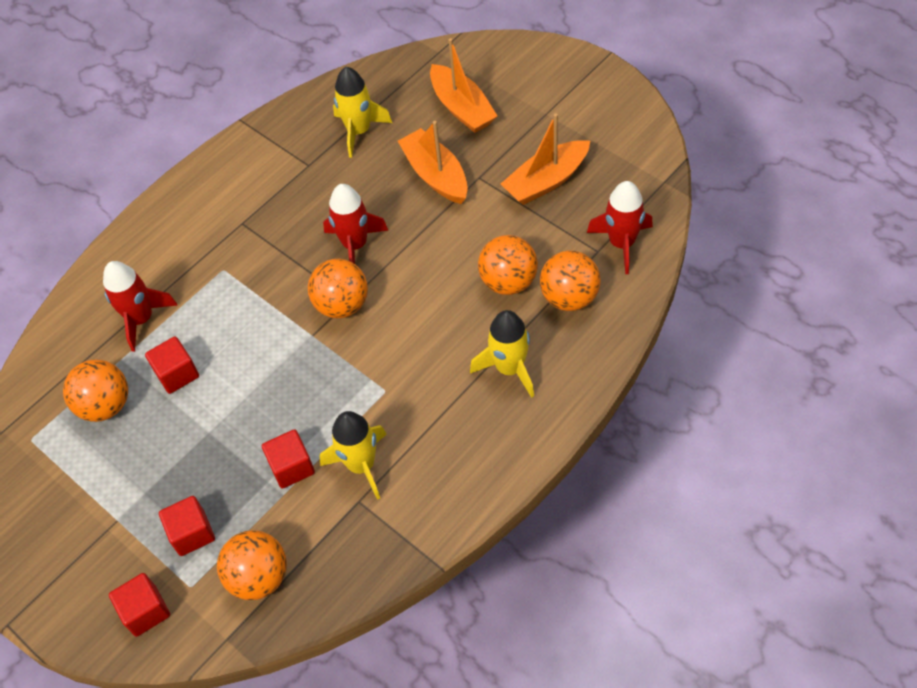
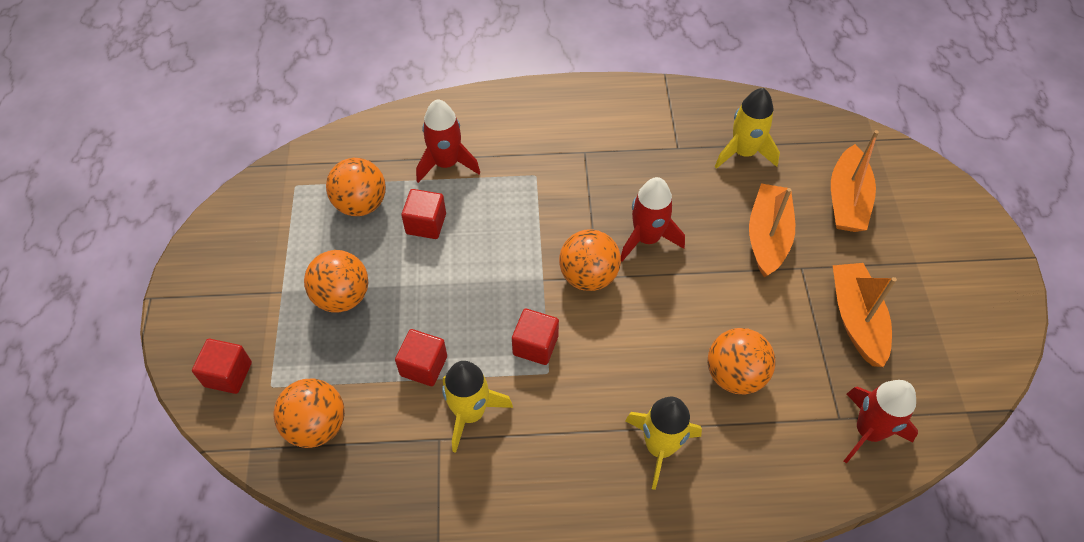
camera: 40 degrees right, 0 degrees up
red cube [159,496,215,556] -> red cube moved to [512,309,559,365]
orange boat [501,113,590,205] -> orange boat turned 75 degrees clockwise [833,263,897,367]
orange ball [540,250,600,311] -> orange ball moved to [304,250,368,313]

